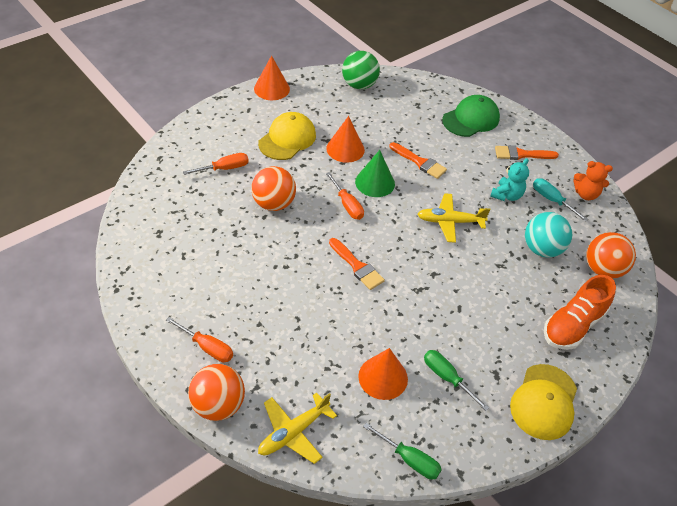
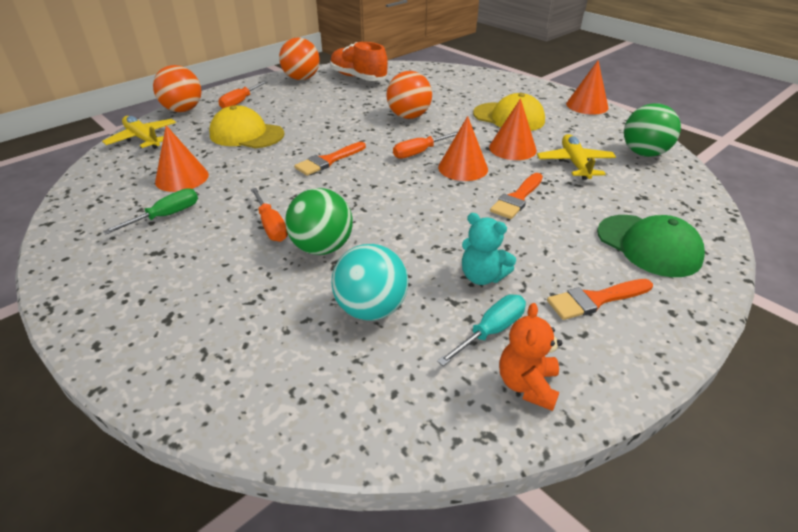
camera: 90 degrees right, 10 degrees down
orange screwdriver [183,153,249,175] -> orange screwdriver moved to [251,188,288,242]
green cone [355,150,395,197] -> orange cone [438,116,488,181]
green screwdriver [363,423,442,480] -> none
yellow plane [417,193,490,243] -> yellow plane moved to [537,134,616,180]
orange brush [495,145,559,160] -> orange brush turned 105 degrees counterclockwise [547,279,653,320]
yellow cap [510,364,577,440] -> yellow cap moved to [209,105,285,148]
orange shoe [544,275,616,350] -> orange shoe moved to [330,42,388,81]
orange ball [586,232,636,279] -> orange ball moved to [279,38,320,80]
none -> green ball [285,188,353,255]

